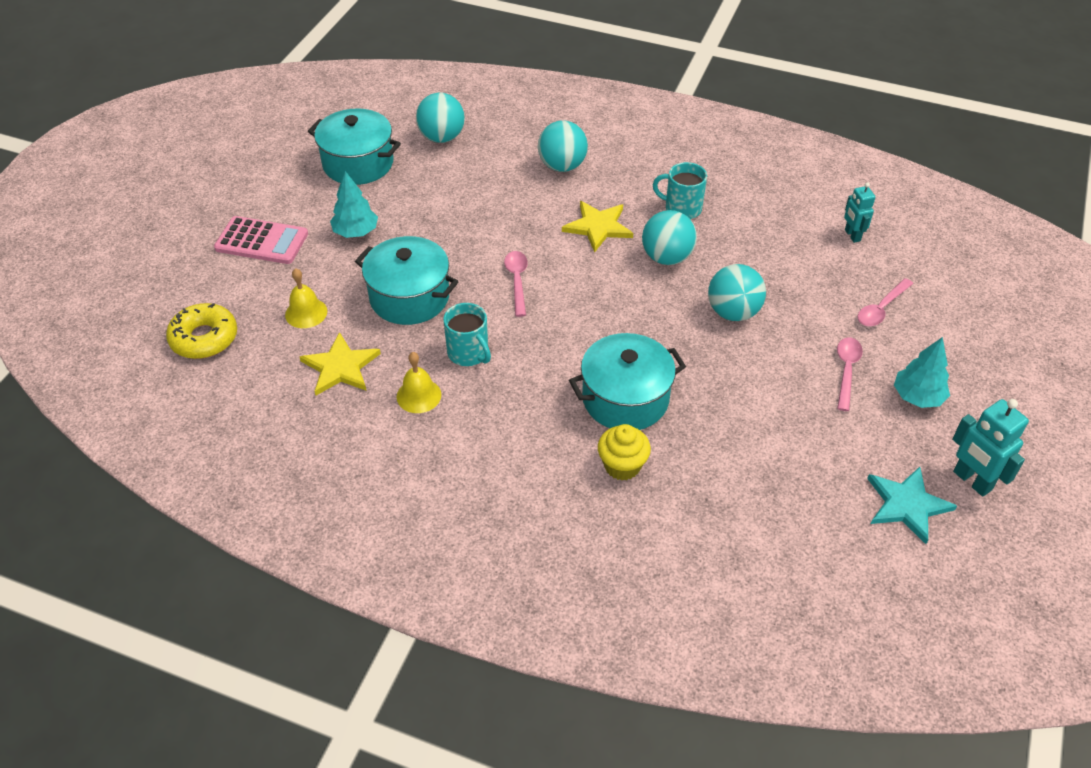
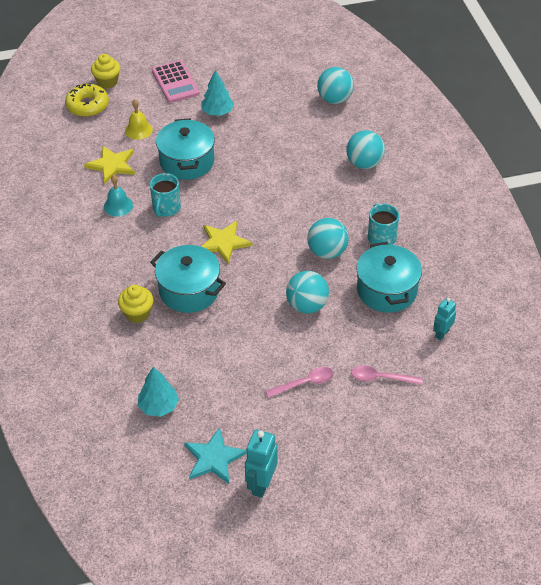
camera: 55 degrees right, 0 degrees up
turquoise pot [308,108,401,185] -> turquoise pot moved to [356,242,422,313]
yellow bell [396,352,441,413] -> turquoise bell [104,175,133,217]
pink spoon [504,251,528,317] -> none
yellow star [562,201,633,253] -> yellow star moved to [201,221,252,264]
turquoise tree [894,337,950,408] -> turquoise tree moved to [138,367,179,417]
none -> yellow cupcake [91,54,120,89]

